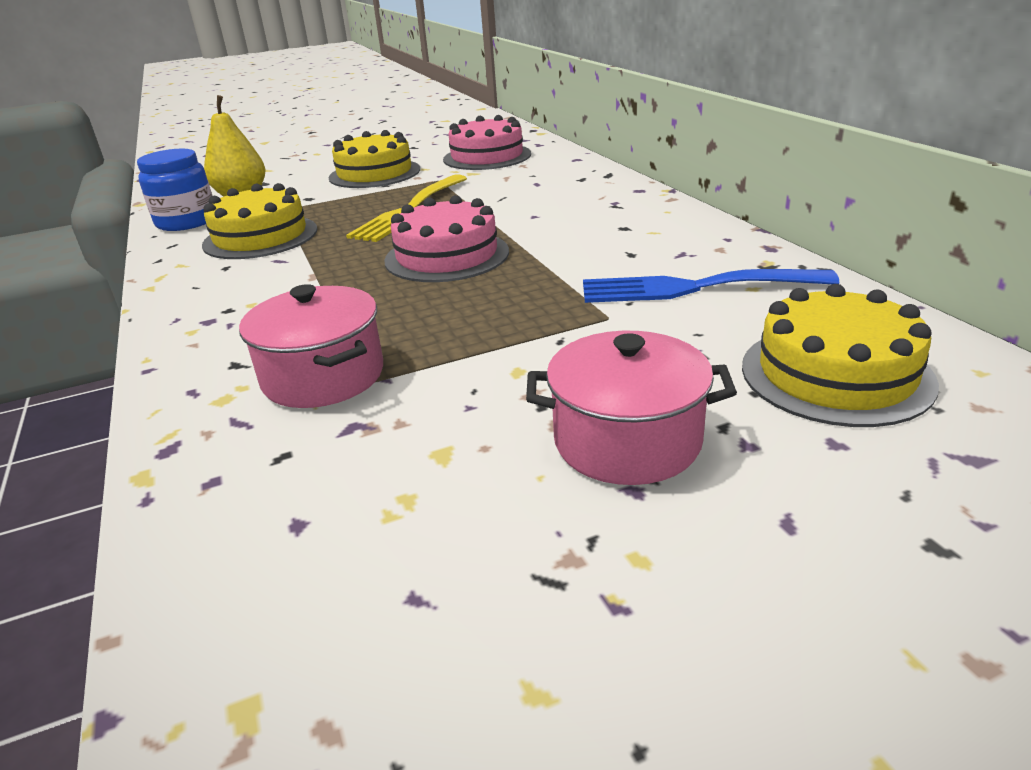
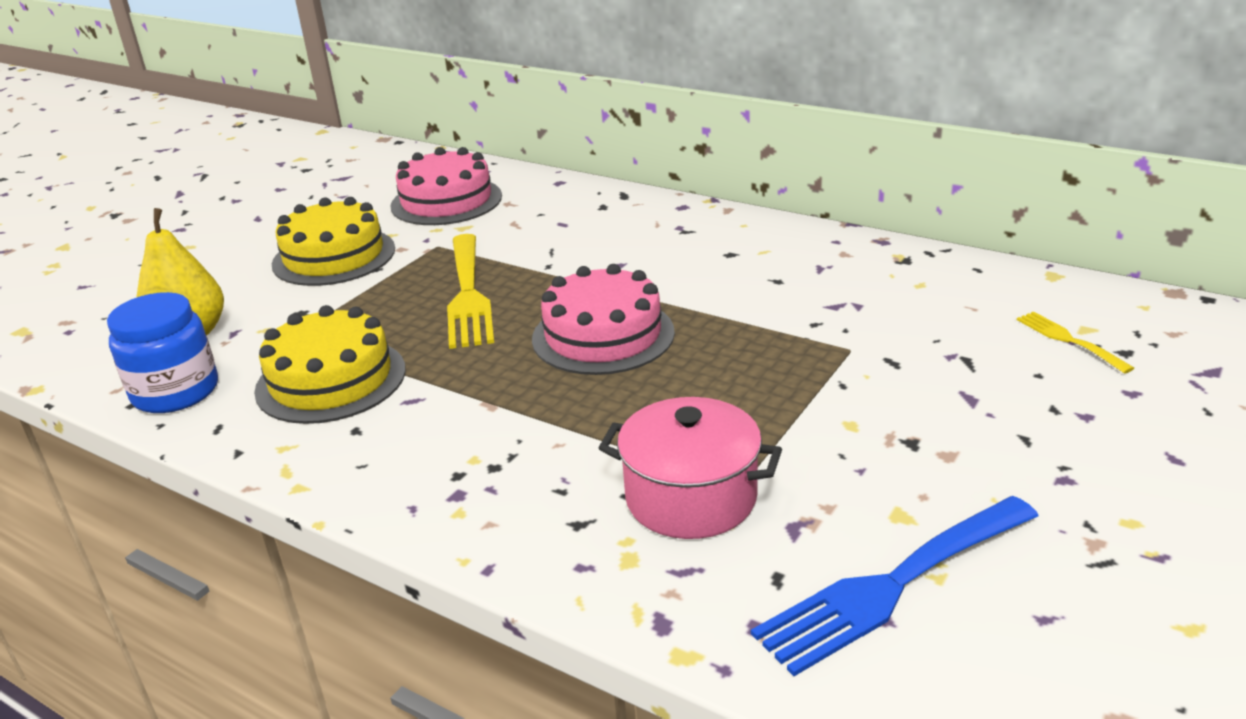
camera: 35 degrees left, 0 degrees up
pink pot [526,331,737,485] -> none
blue fork [583,269,839,303] -> blue fork moved to [751,496,1039,676]
yellow cake [742,284,939,427] -> yellow fork [1017,311,1134,374]

